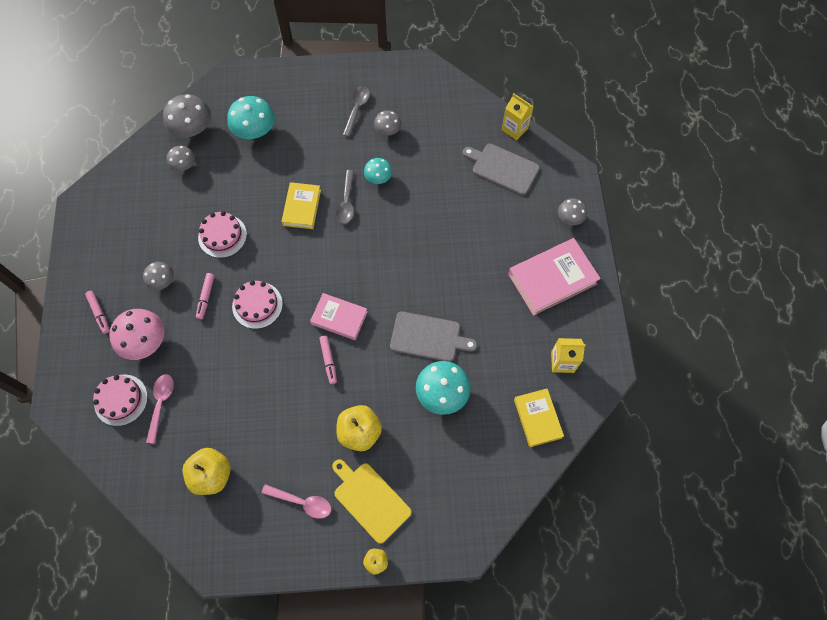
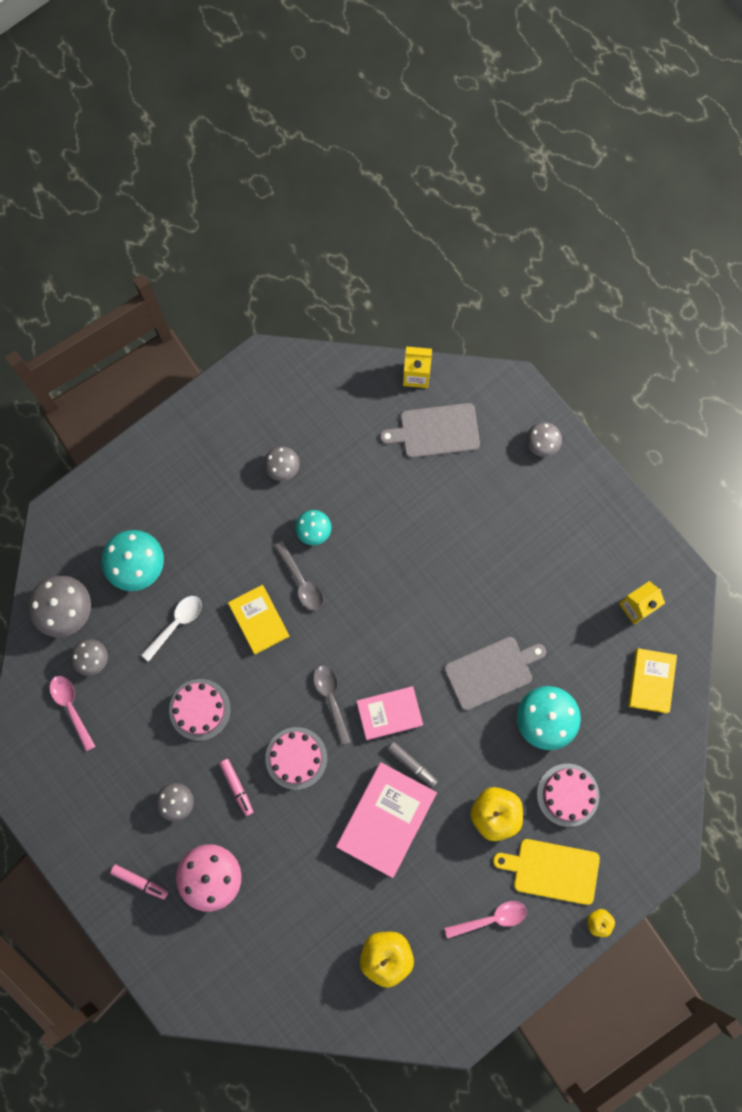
camera: 35 degrees left, 10 degrees up
pink cake [93,375,148,426] -> pink cake moved to [537,764,599,827]
pink spoon [146,374,174,444] -> pink spoon moved to [50,676,96,751]
pink marker [319,336,337,384] -> grey marker [387,742,438,788]
grey spoon [343,86,370,137] -> grey spoon moved to [313,666,351,745]
pink book [508,238,601,316] -> pink book moved to [336,762,437,878]
yellow book [514,388,564,447] -> yellow book turned 60 degrees clockwise [628,648,677,713]
none -> white spoon [141,596,202,662]

